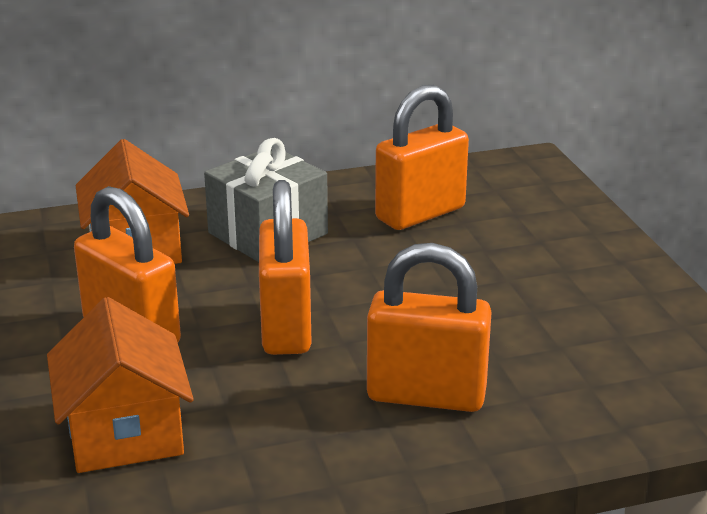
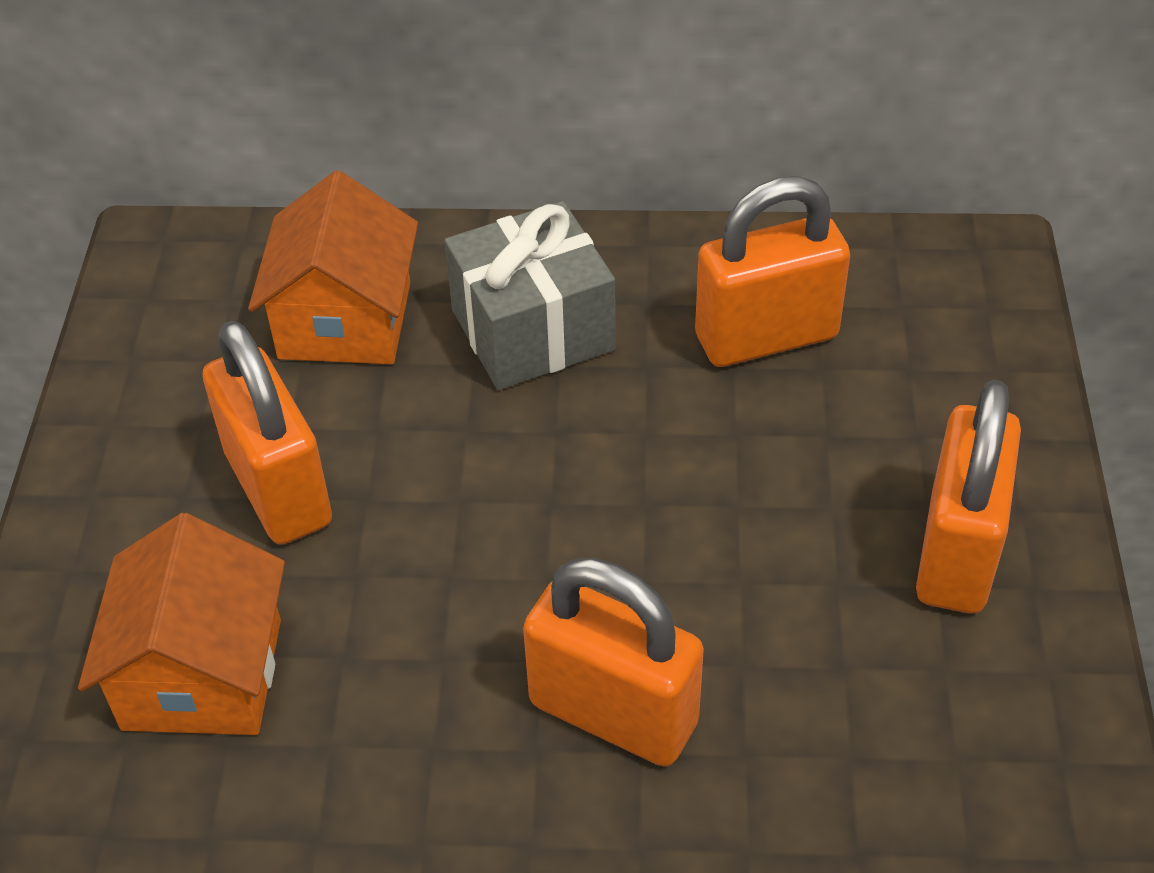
camera: 20 degrees right, 20 degrees up
orange padlock [259,180,312,355] -> orange padlock moved to [916,380,1021,614]

